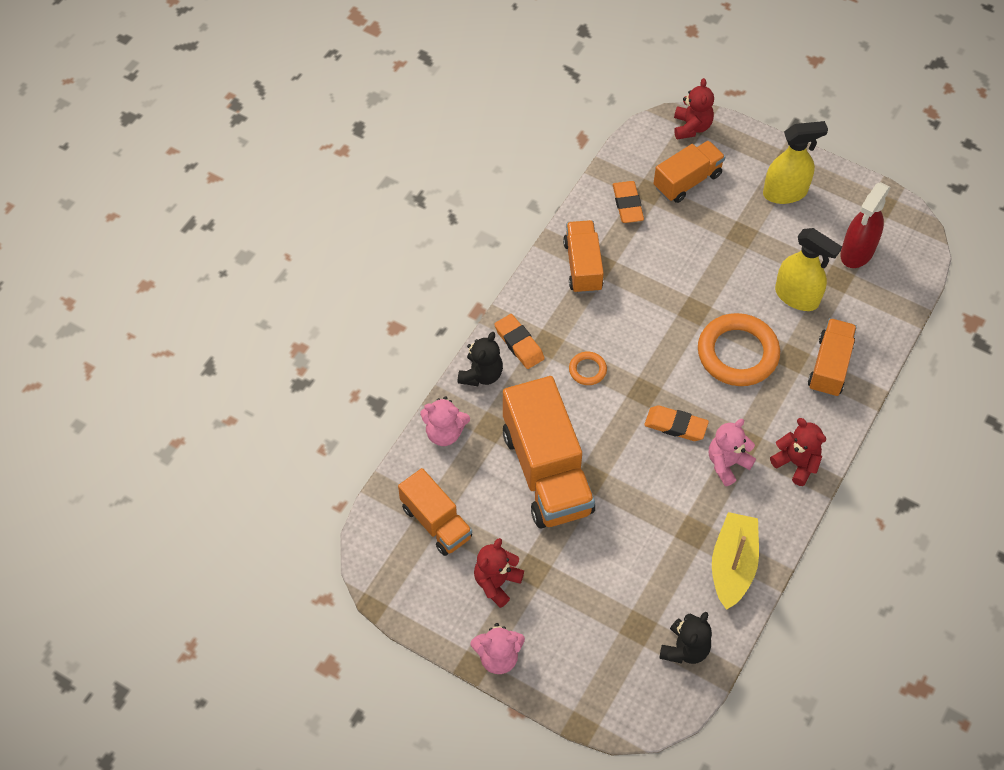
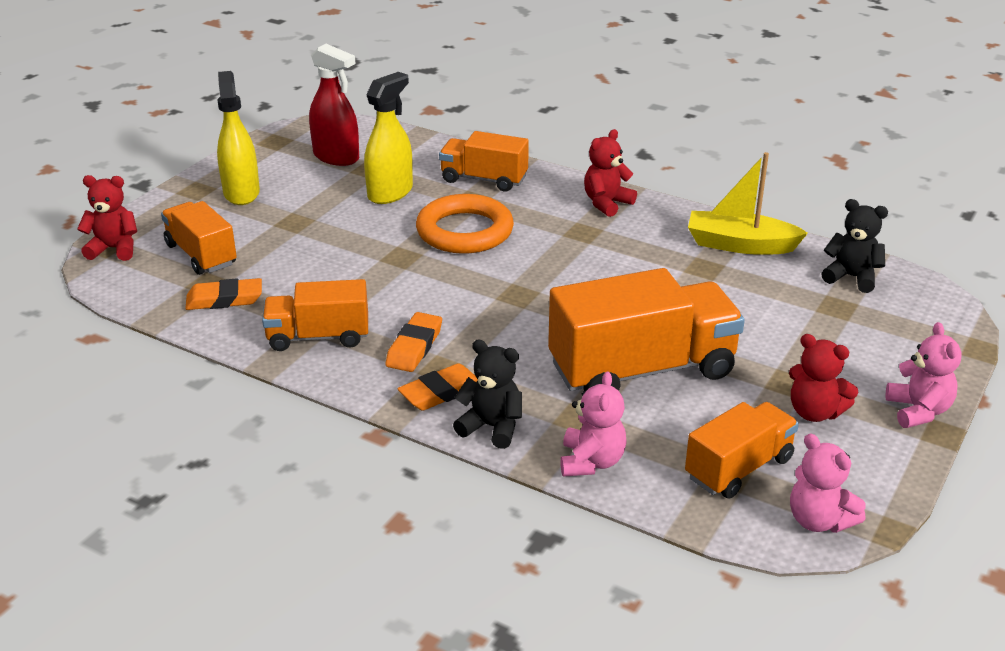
camera: 90 degrees left, 25 degrees down
orange ring [569,352,607,385] -> none
orange eraser [644,405,709,441] -> orange eraser moved to [385,312,442,372]
pink teddy bear [709,419,756,486] -> pink teddy bear moved to [790,433,866,533]

